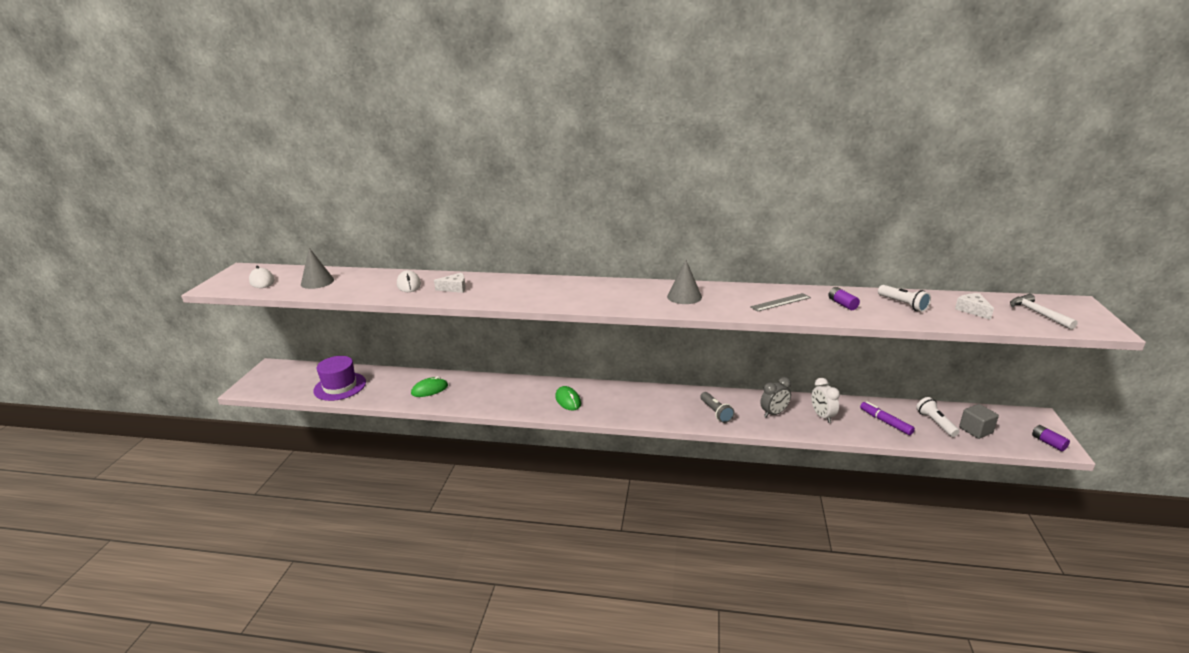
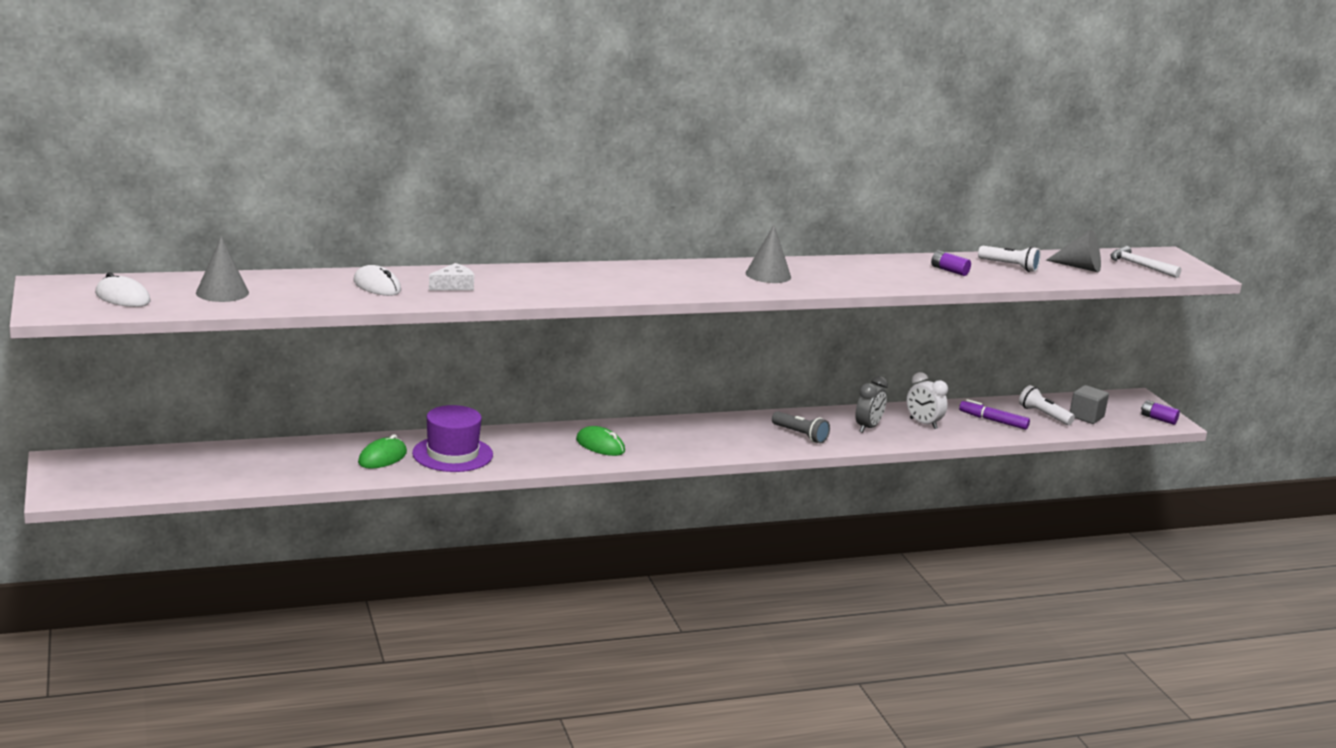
camera: 30 degrees left, 5 degrees down
purple hat [313,356,366,401] -> purple hat moved to [412,405,493,472]
grey ruler [750,293,811,312] -> none
white cheese [955,293,994,320] -> grey cone [1046,230,1101,272]

